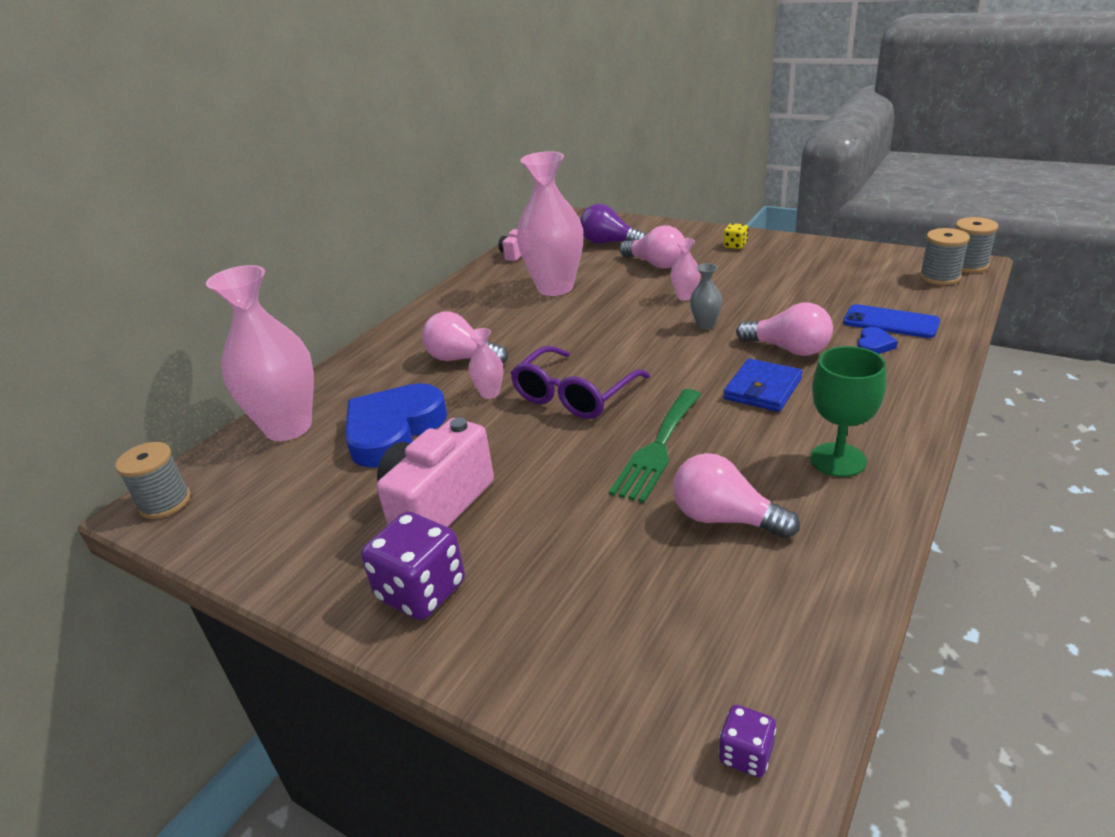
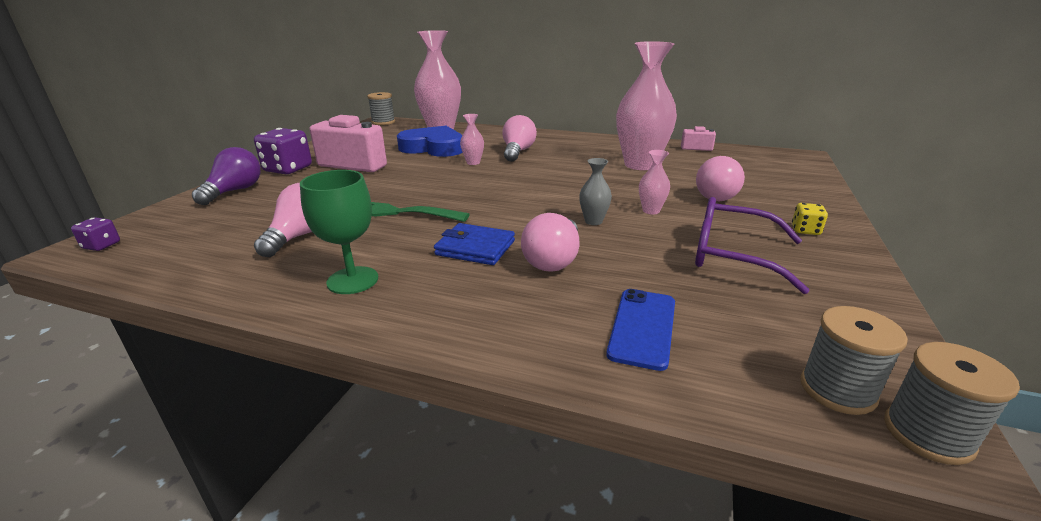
camera: 75 degrees right, 5 degrees down
purple glasses [511,346,650,419] -> purple glasses moved to [695,197,810,294]
purple light bulb [580,204,647,244] -> purple light bulb moved to [192,147,261,205]
blue heart [857,327,898,354] -> none

